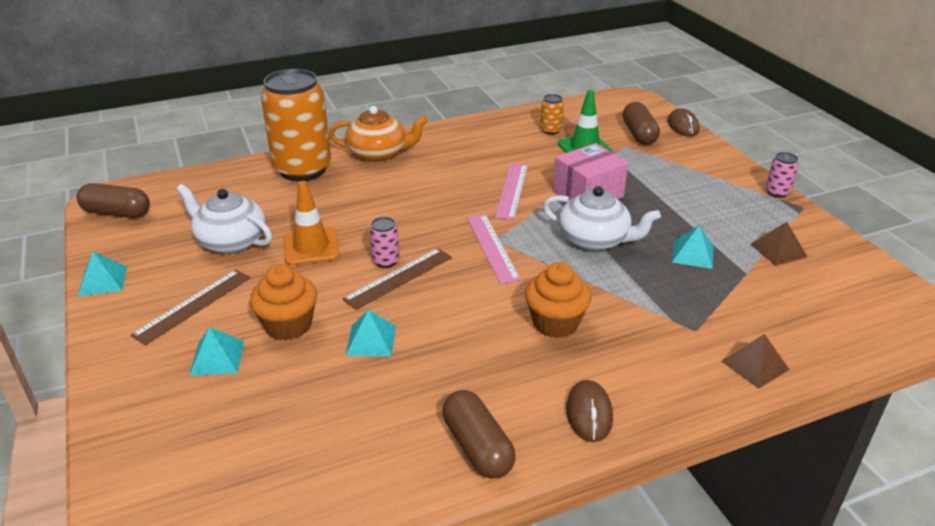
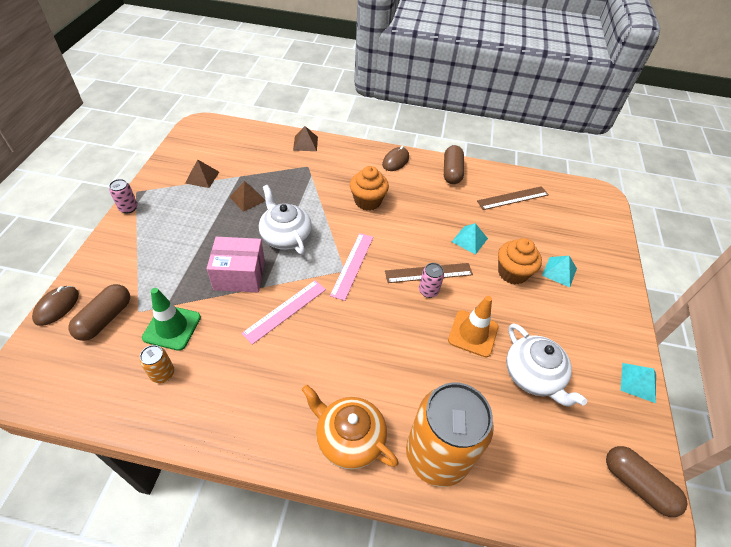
camera: 150 degrees left, 15 degrees up
brown ruler [130,270,250,345] -> brown ruler moved to [477,186,549,210]
turquoise pyramid [672,226,714,269] -> brown pyramid [229,181,266,212]

